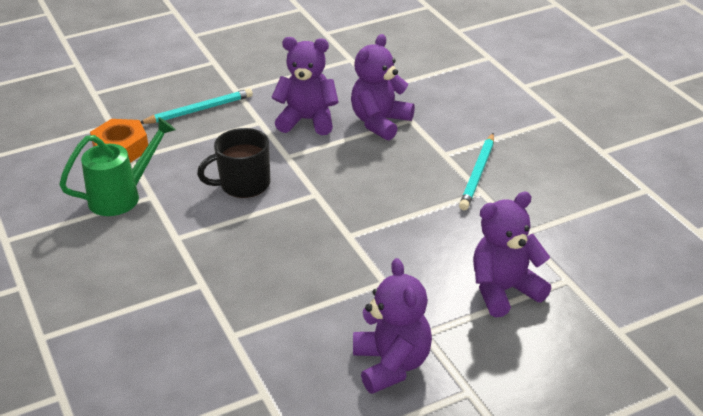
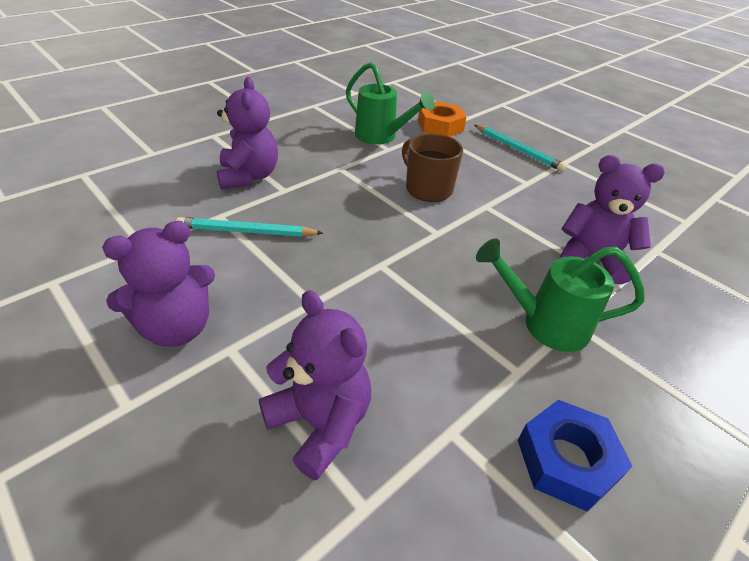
camera: 70 degrees right, 5 degrees up
black mug [197,128,270,198] -> brown mug [402,134,463,202]
purple teddy bear [271,37,339,135] -> purple teddy bear moved to [217,77,278,189]
turquoise pencil [459,133,494,210] -> turquoise pencil moved to [176,217,323,237]
none -> green watering can [476,239,645,352]
none -> blue nut [518,400,632,512]

